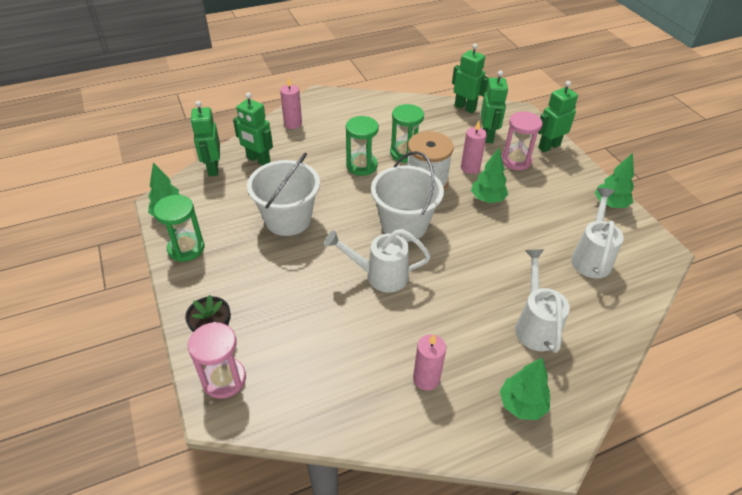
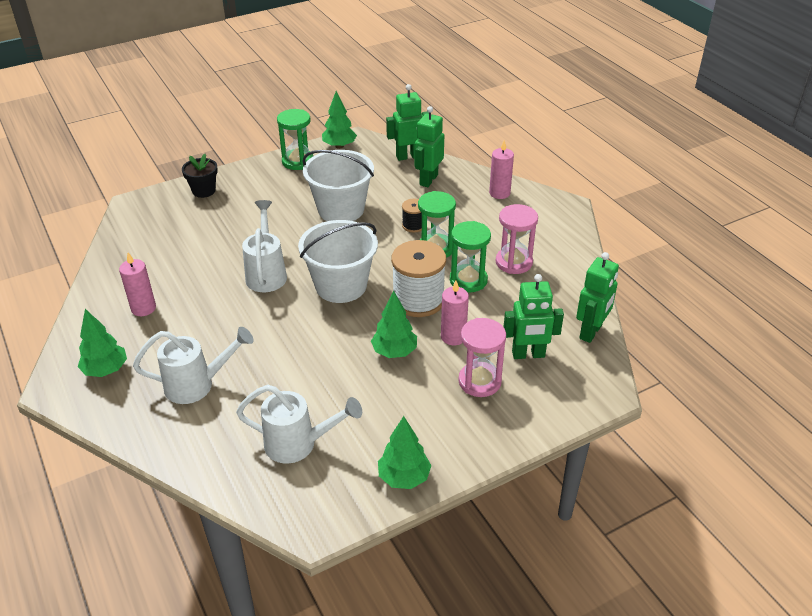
camera: 85 degrees right, 5 degrees down
pink hourglass [188,322,246,399] -> pink hourglass moved to [496,204,538,274]
green robot [538,81,578,152] -> none
none -> black spool [402,199,422,232]

